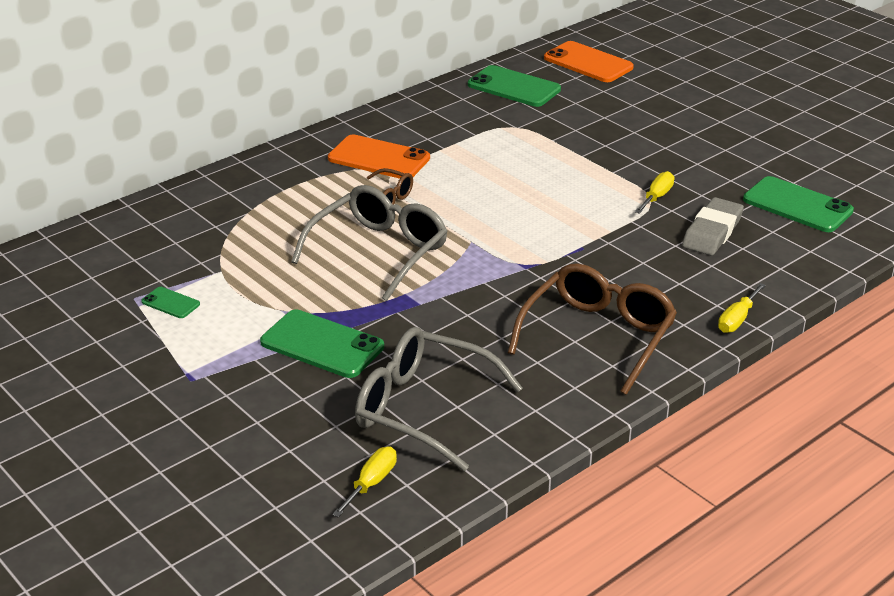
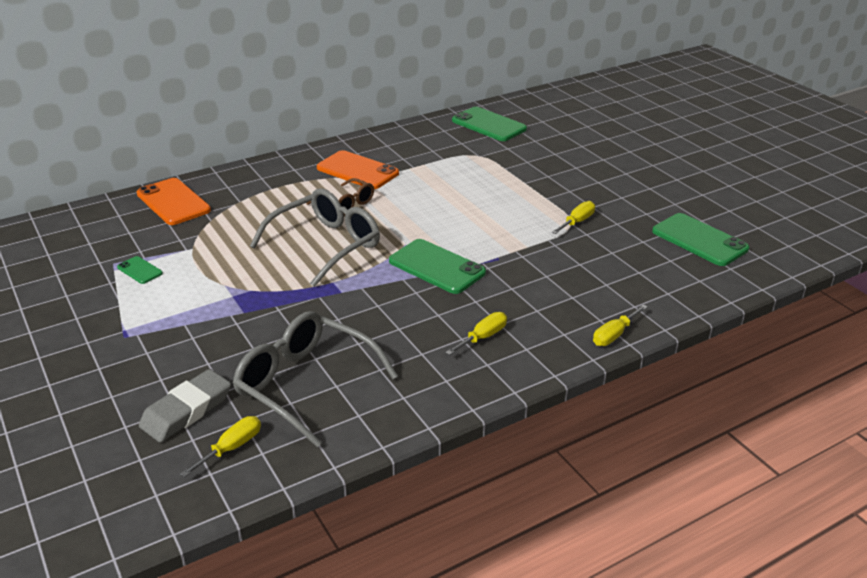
camera: 10 degrees right, 0 degrees up
green phone [260,309,384,378] -> green phone moved to [389,239,486,294]
brown glasses [508,263,677,395] -> yellow screwdriver [445,312,507,355]
orange phone [544,41,634,82] -> orange phone moved to [137,178,211,225]
grey eraser [682,197,744,255] -> grey eraser moved to [139,369,231,443]

